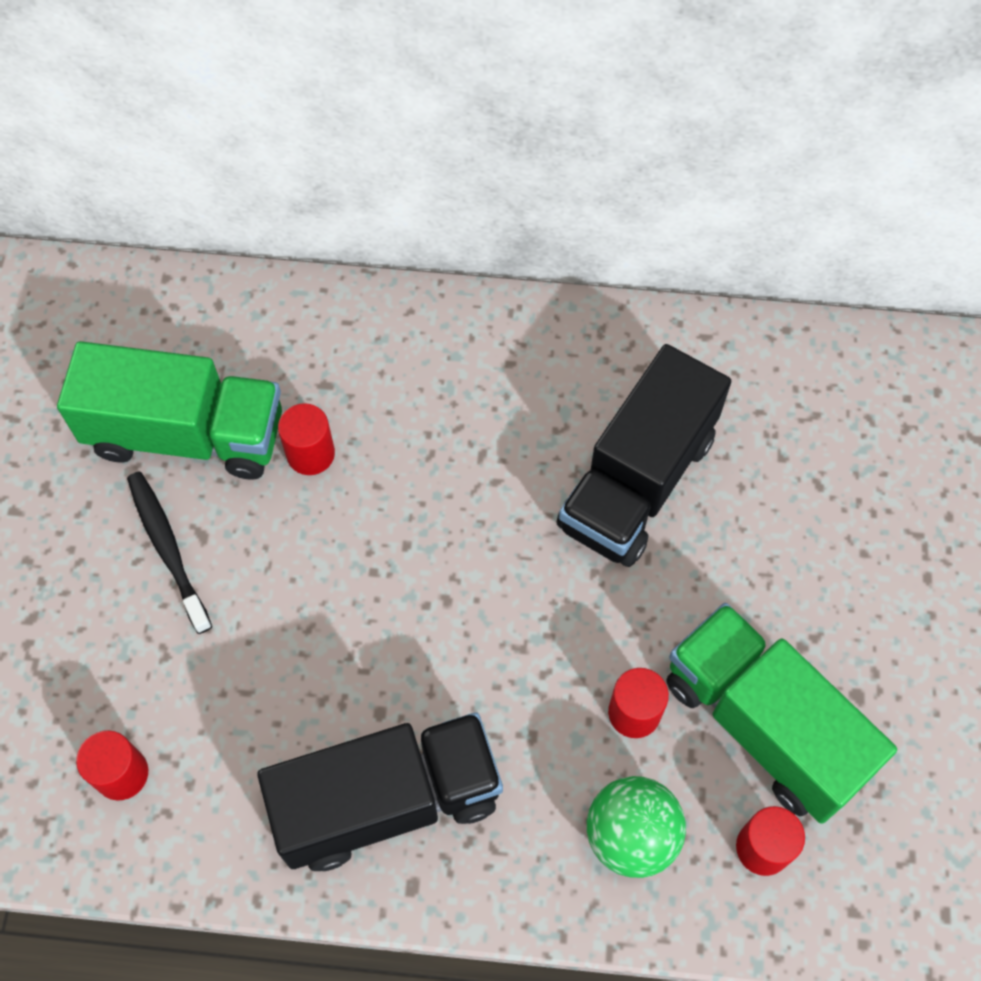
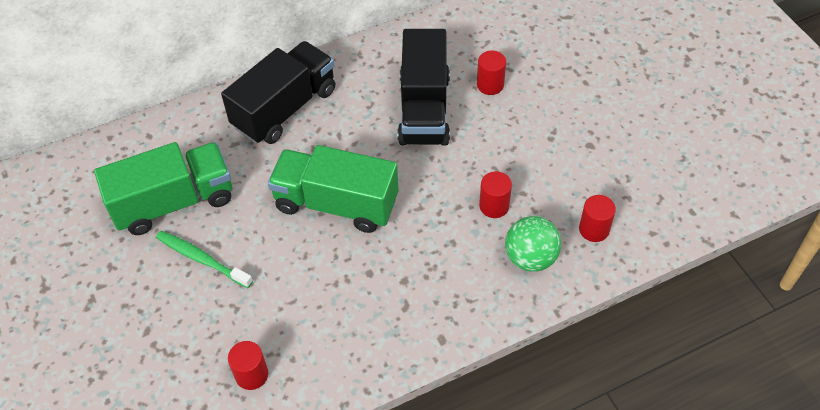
camera: 30 degrees left, 10 degrees down
black toothbrush [127,472,212,634] -> green toothbrush [156,231,253,288]
black truck [257,712,503,871] -> black truck moved to [221,41,335,144]
red cylinder [278,403,335,475] -> red cylinder moved to [477,50,506,95]
green truck [666,603,897,824] -> green truck moved to [268,145,398,233]

